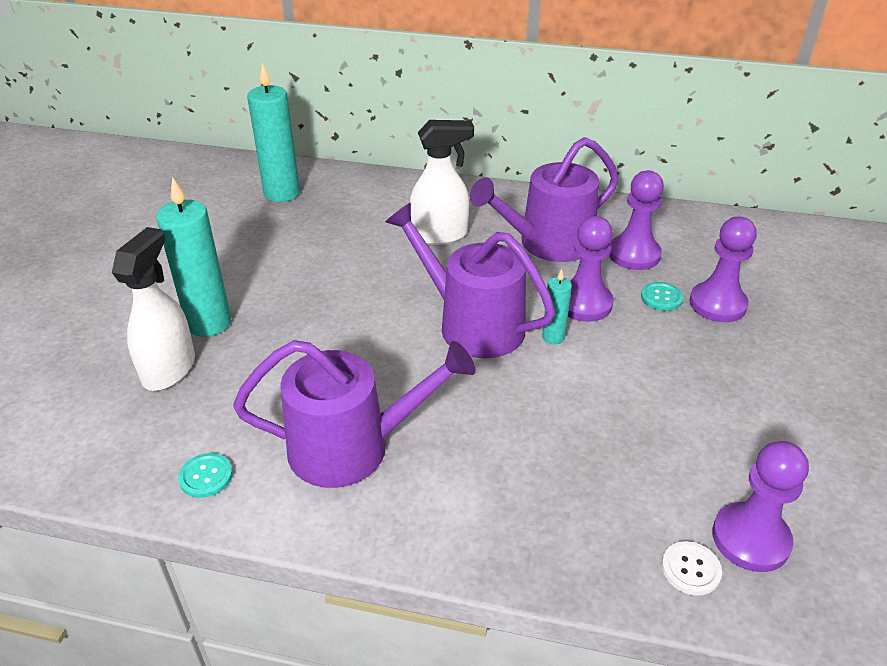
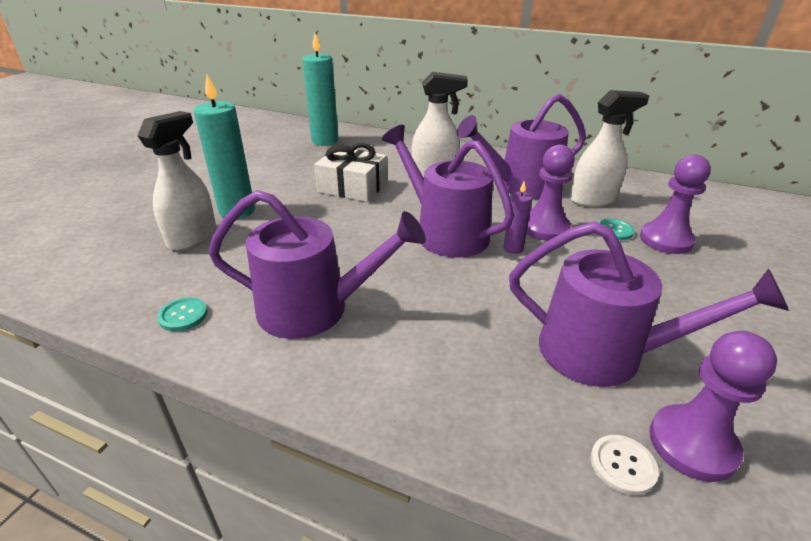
camera: 10 degrees right, 5 degrees down
turquoise candle [542,269,572,344] -> purple candle [503,181,533,254]
purple pawn [609,170,664,270] -> white spray bottle [570,90,650,207]
none -> white gift [314,143,387,202]
none -> purple watering can [509,221,789,387]

